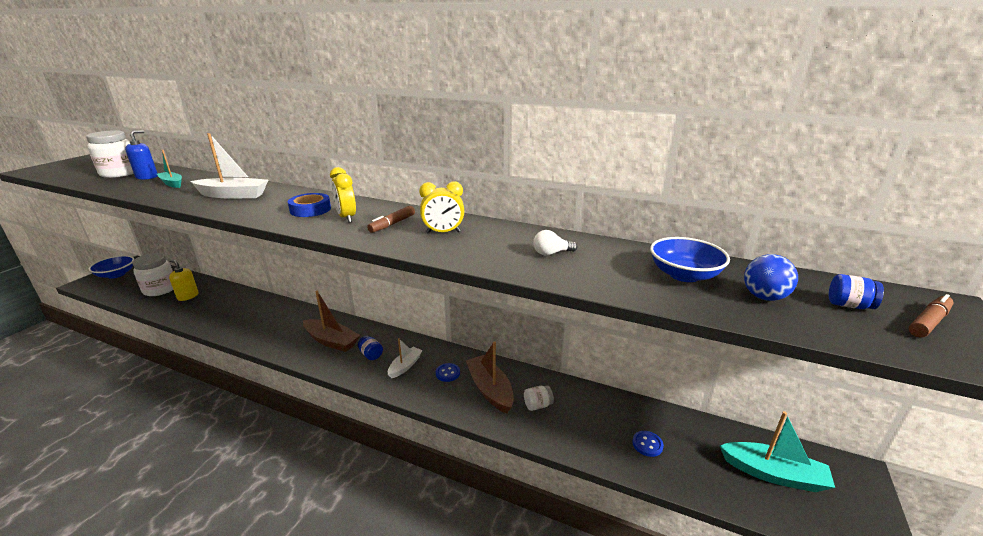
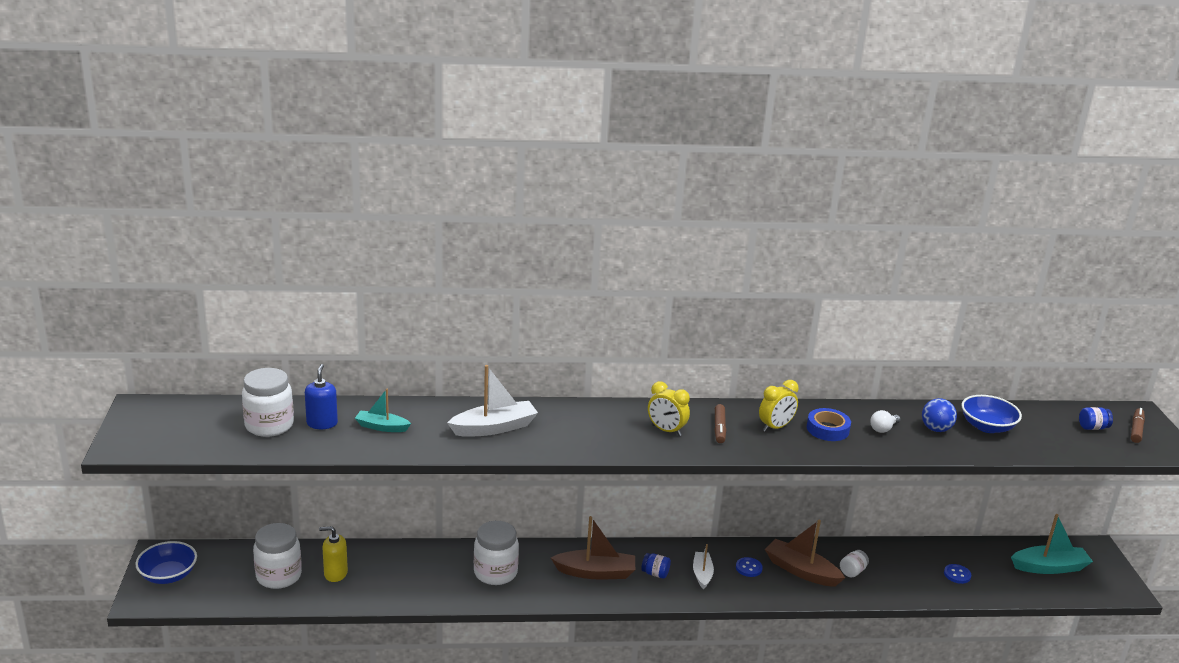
camera: 30 degrees left, 0 degrees up
blue tape [288,193,331,217] -> blue tape moved to [807,408,851,441]
blue ball [744,254,798,301] -> blue ball moved to [922,398,957,432]
none -> white jar [474,521,519,585]

